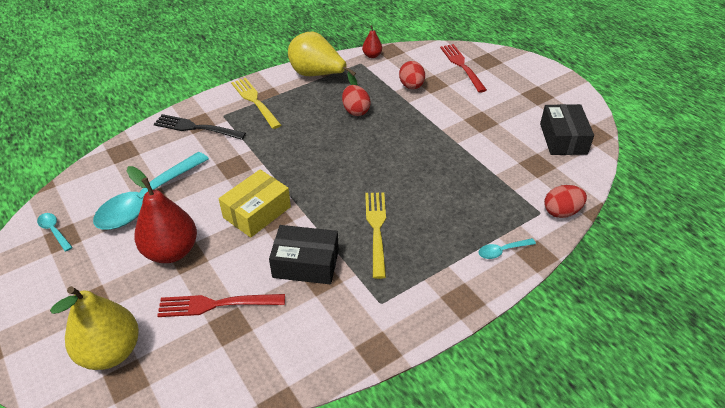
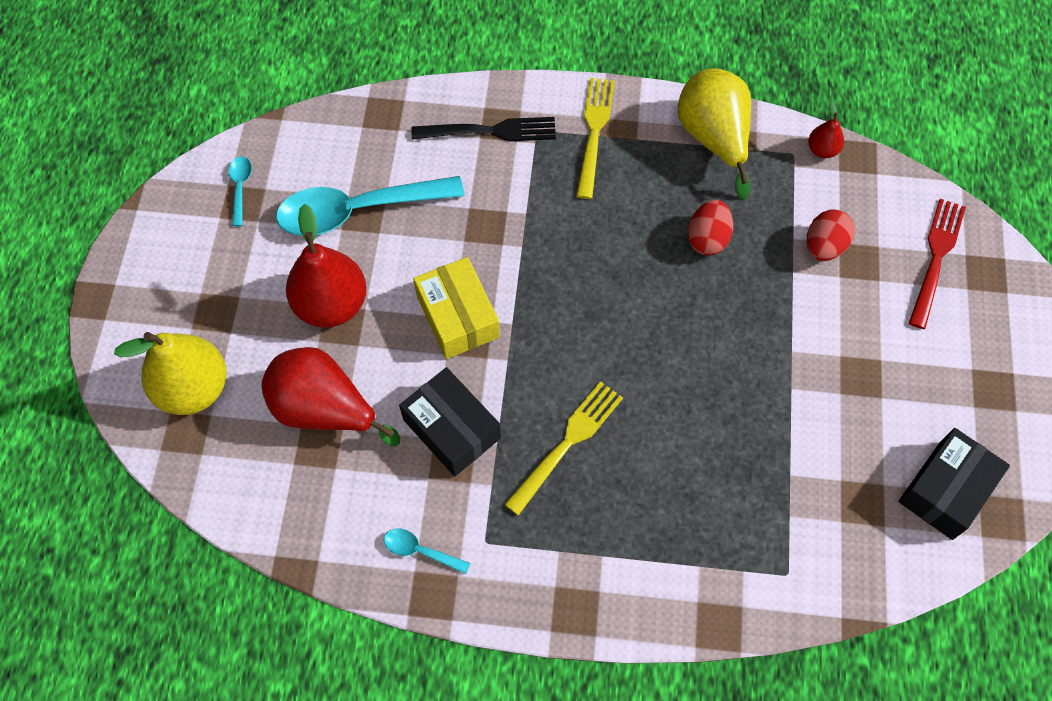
camera: 40 degrees right, 20 degrees up
black fork [154,114,246,140] -> black fork turned 120 degrees clockwise [412,117,556,141]
red fork [157,294,285,317] -> red pear [261,347,400,447]
yellow box [219,170,291,238] -> yellow box turned 75 degrees clockwise [413,257,500,359]
turquoise spoon [478,238,536,259] -> turquoise spoon moved to [384,529,470,574]
red egg [544,185,587,218] -> none

